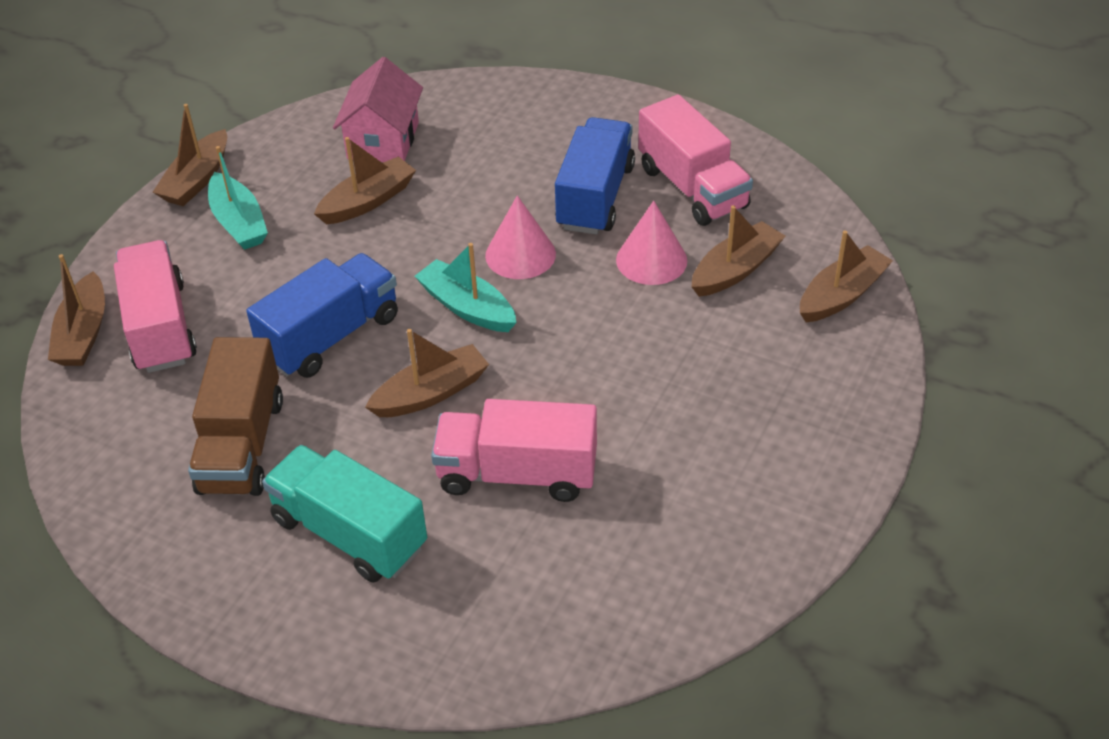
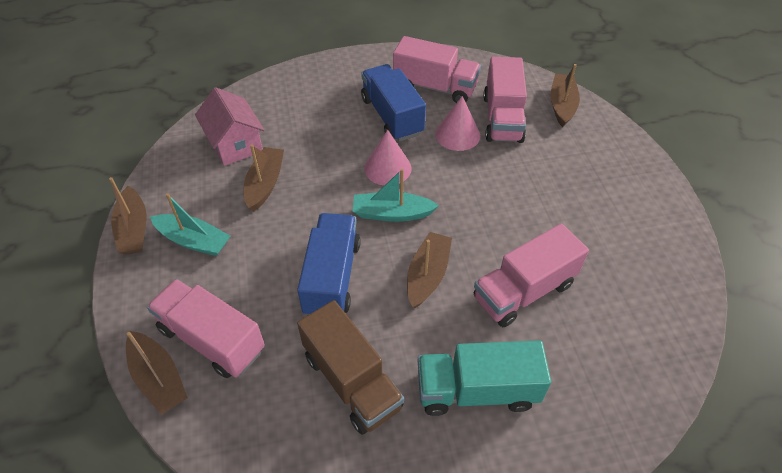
camera: 40 degrees left, 5 degrees up
brown boat [691,205,785,297] -> pink truck [483,57,527,143]

